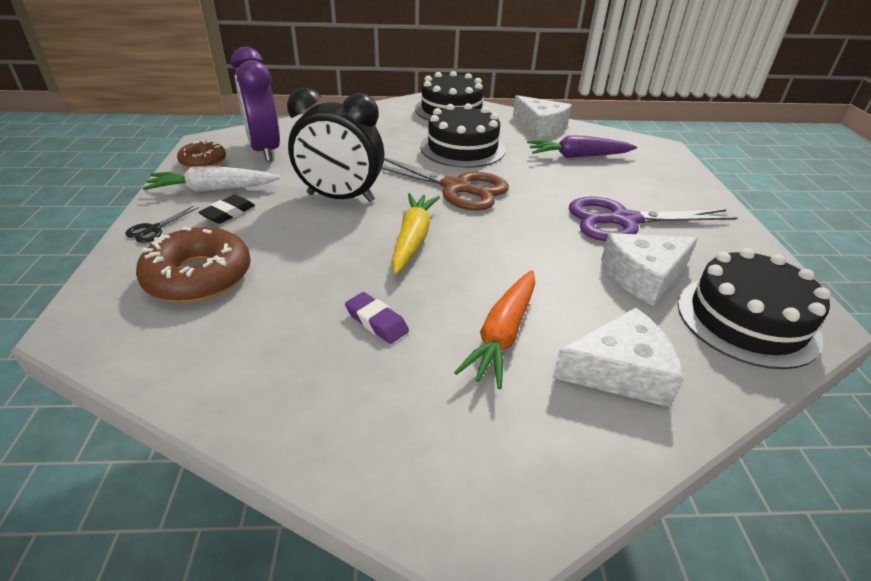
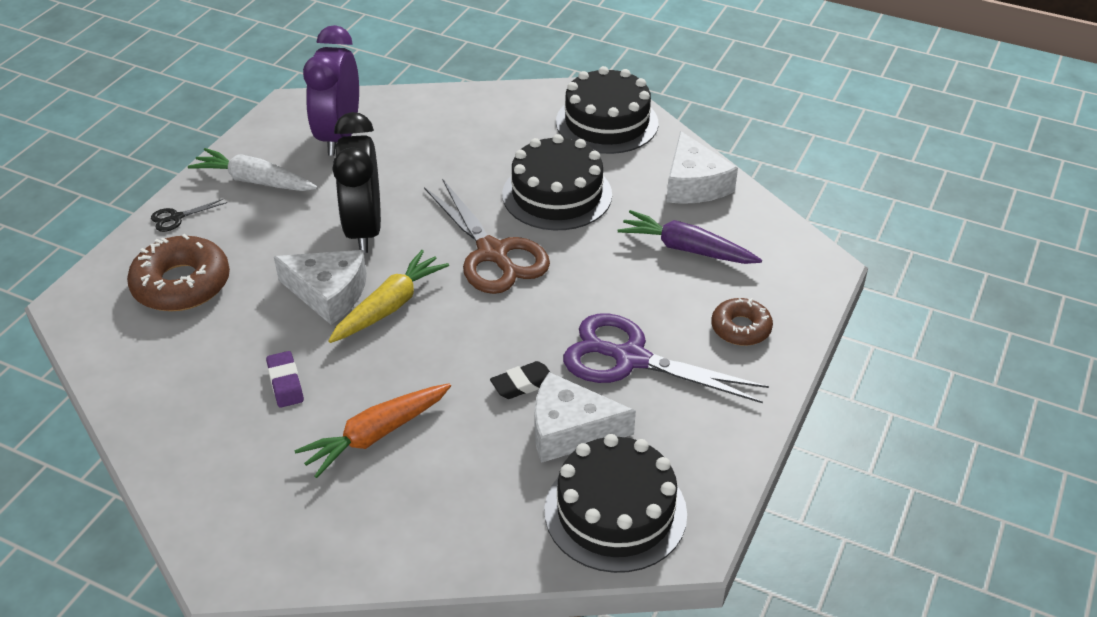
camera: 30 degrees right, 5 degrees up
brown donut [177,140,226,168] -> brown donut moved to [711,298,773,346]
black eraser [198,195,255,224] -> black eraser moved to [490,361,551,399]
black clock [287,88,385,202] -> black clock turned 45 degrees clockwise [332,112,381,253]
white cheese [553,308,684,407] -> white cheese moved to [274,250,367,325]

